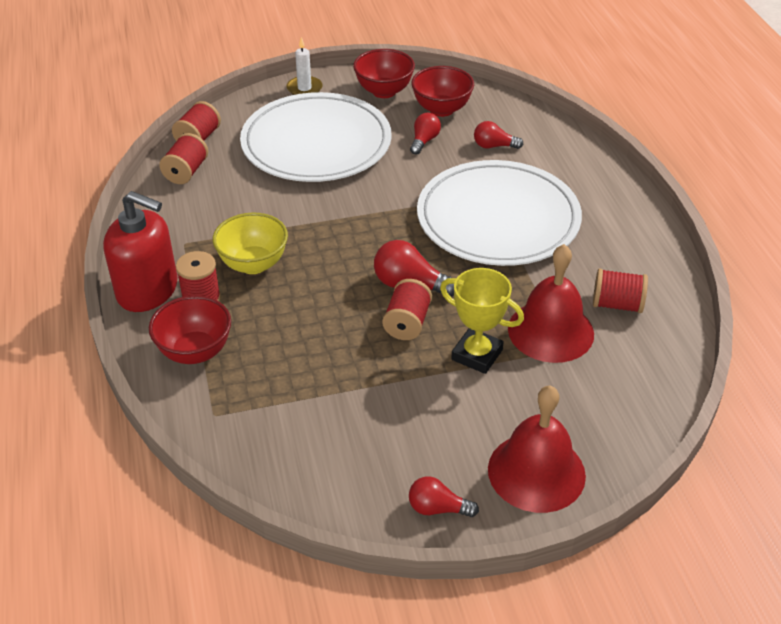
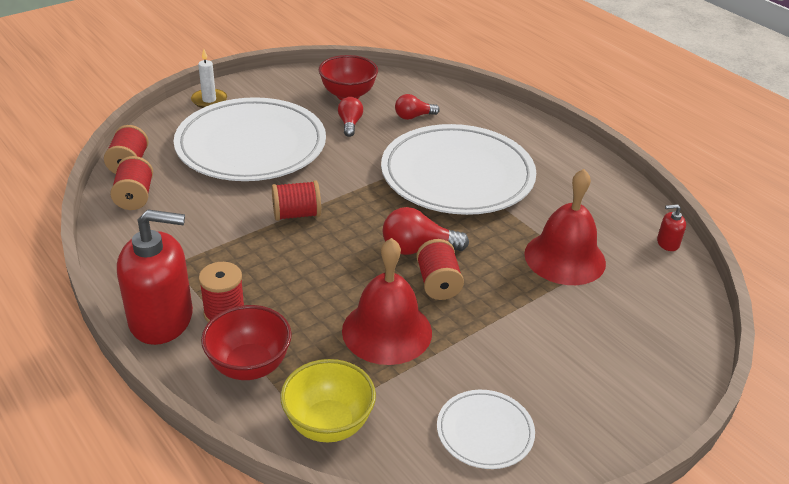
camera: 25 degrees left, 5 degrees down
yellow bowl [213,212,288,274] -> yellow bowl moved to [280,359,376,442]
red bowl [353,49,415,98] -> none
red light bulb [409,476,479,517] -> none
yellow trophy [440,268,524,374] -> none
red bell [488,385,586,513] -> red bell moved to [342,238,432,365]
red spool [593,269,648,313] -> red spool moved to [272,180,321,221]
none -> white plate [437,390,535,469]
none -> red soap dispenser [657,204,686,251]

